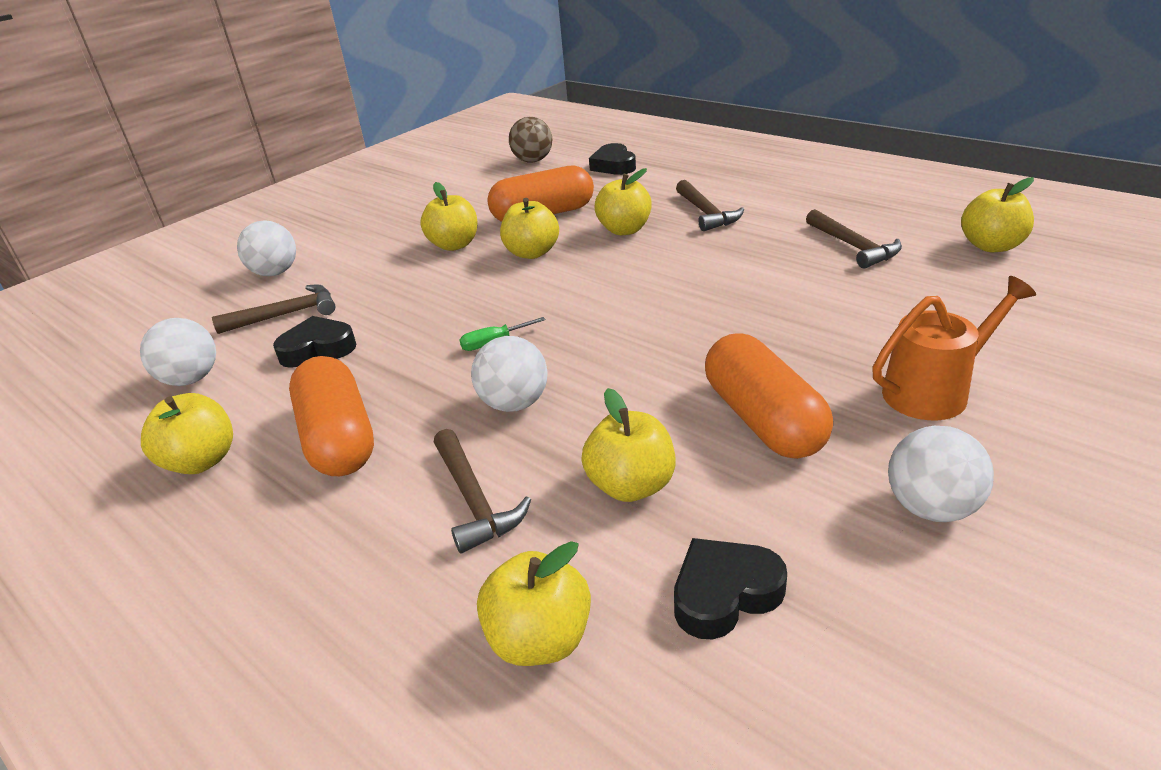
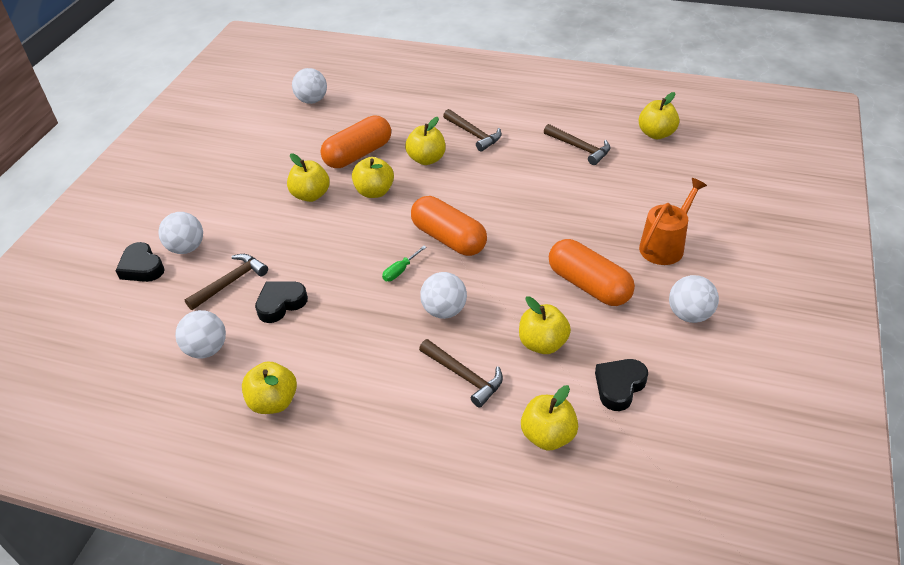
camera: 25 degrees left, 10 degrees up
orange capsule [289,356,374,476] -> orange capsule moved to [411,196,487,256]
brown ball [509,117,552,163] -> white ball [292,68,327,104]
black heart [589,143,636,175] -> black heart moved to [116,242,165,282]

